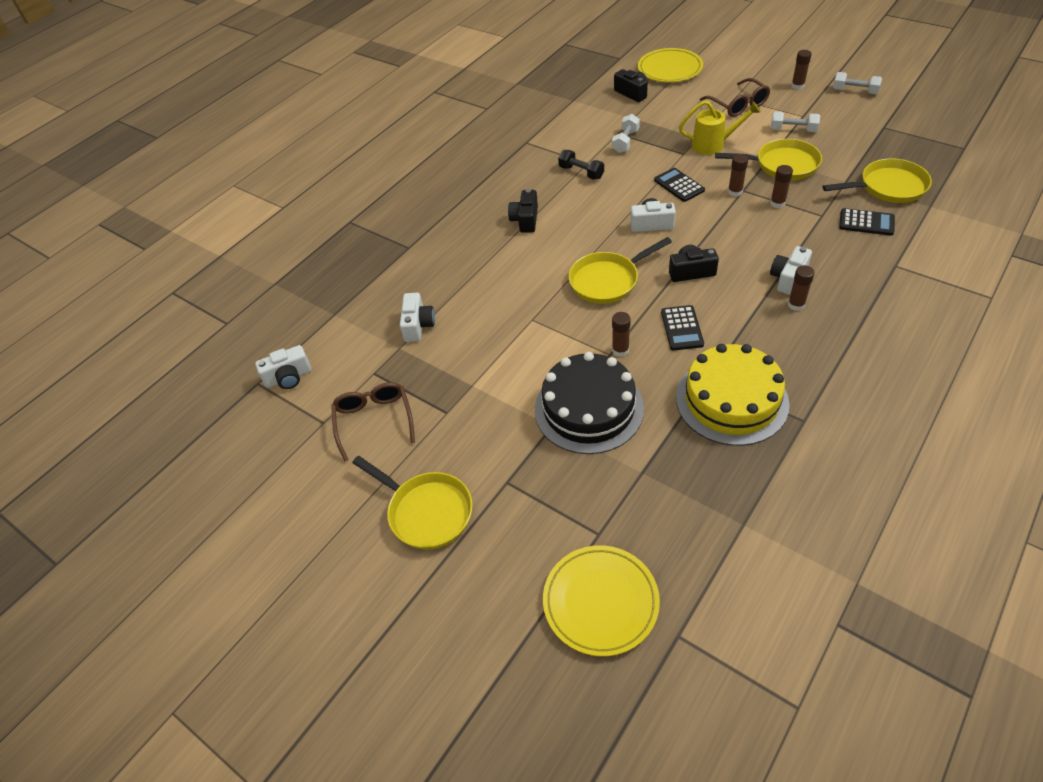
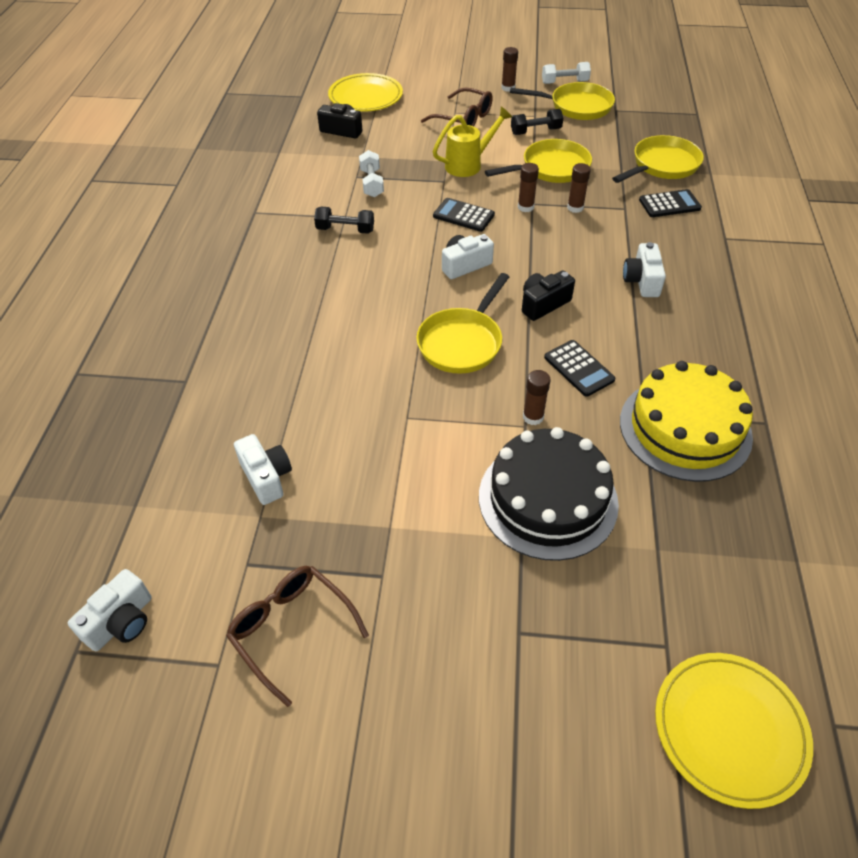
camera: 35 degrees left, 0 degrees up
yellow pan [352,456,473,550] -> yellow pan moved to [510,82,615,120]
black camera [508,189,538,233] -> none
white dumbbell [771,111,820,132] -> black dumbbell [511,109,563,135]
brown glue stick [788,265,815,311] -> none

